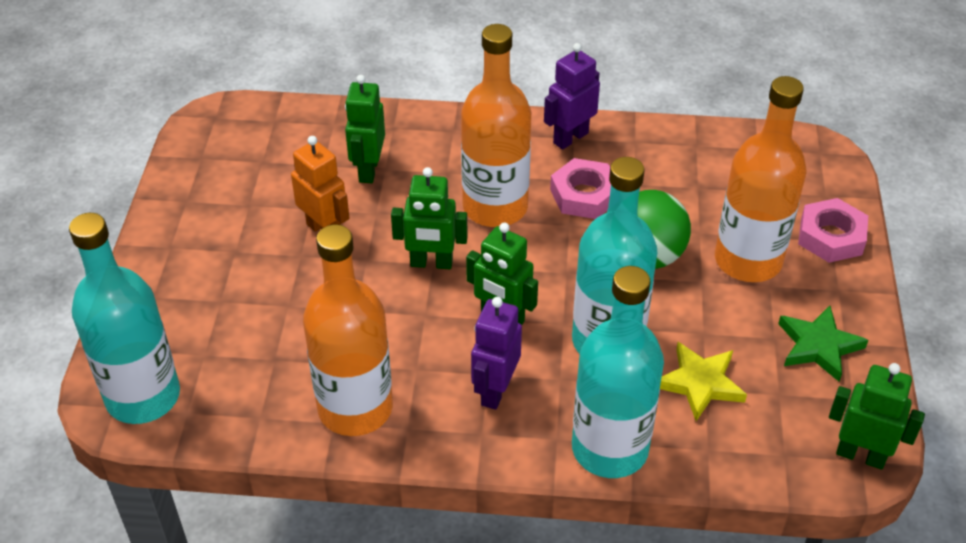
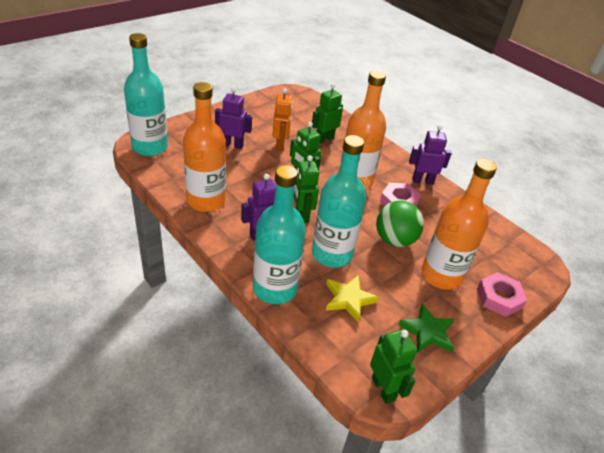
camera: 40 degrees right, 5 degrees down
none -> purple robot [215,87,252,149]

